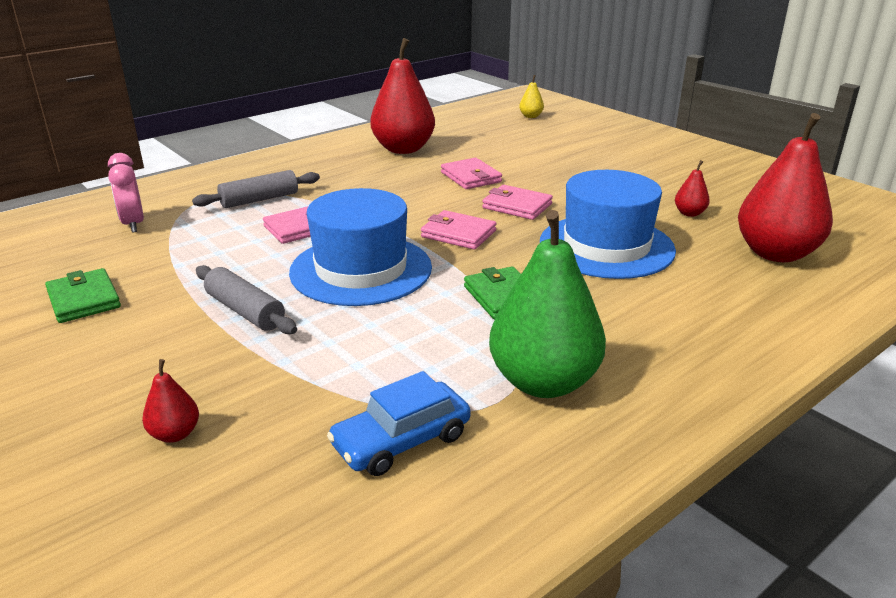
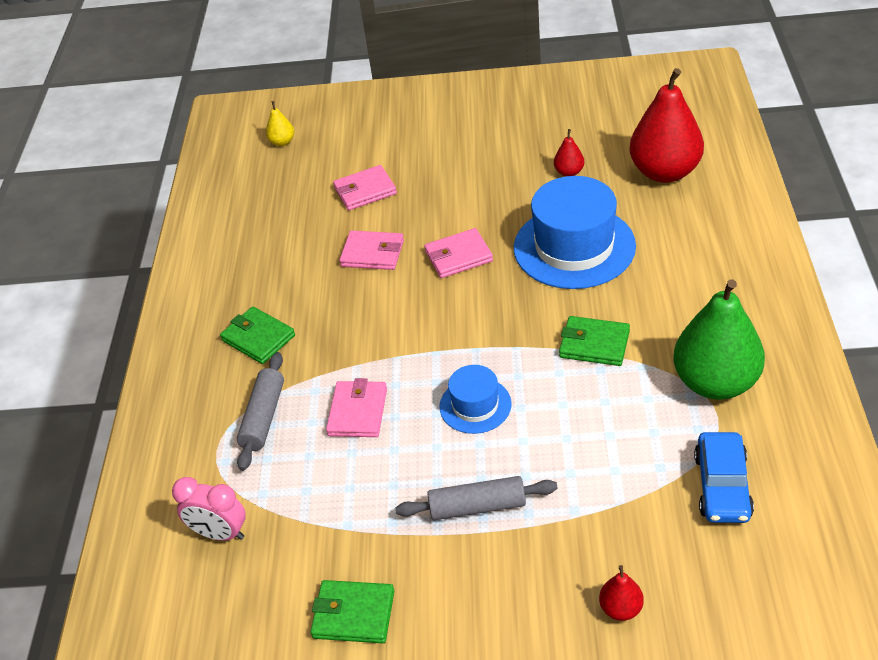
camera: 45 degrees left, 15 degrees up
blue hat [289,188,432,306] -> blue hat [440,365,512,434], size x0.53
red pear [370,38,435,154] -> none
pink wallet [421,210,497,250] -> pink wallet moved to [333,165,397,210]
none -> green wallet [220,306,295,364]

